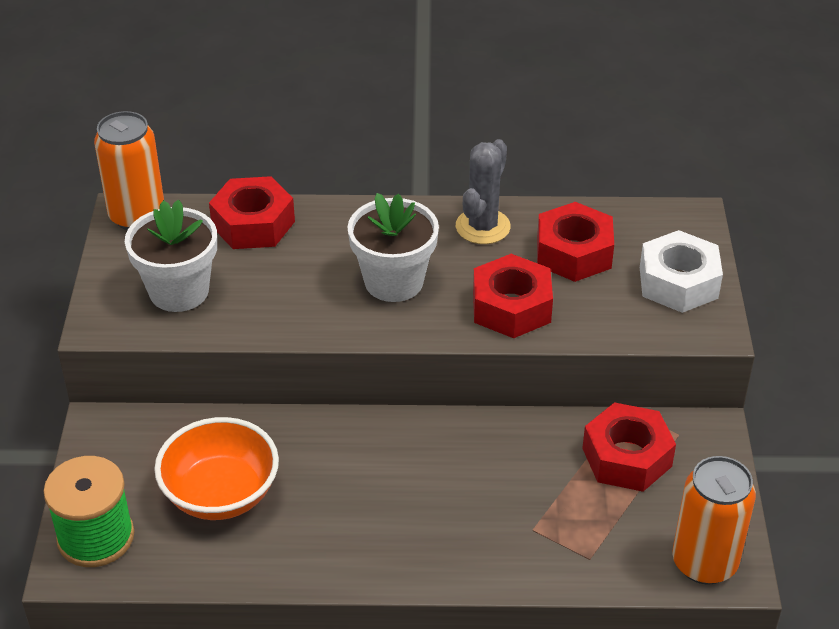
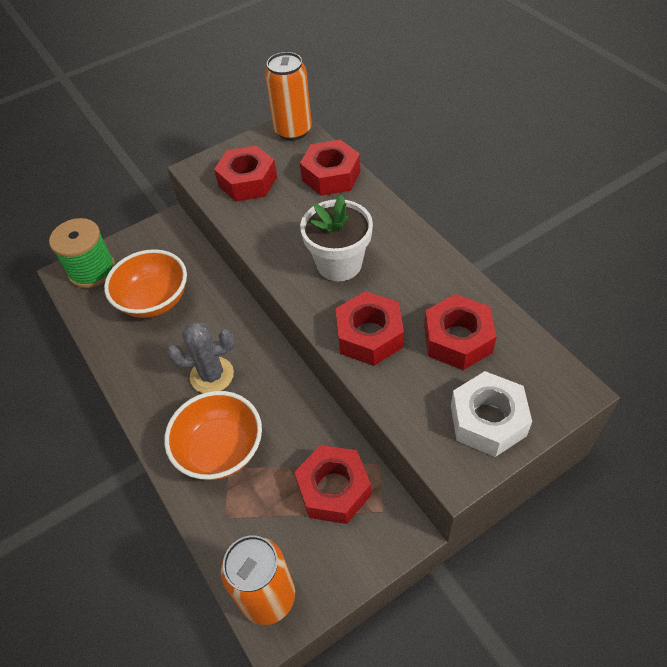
camera: 60 degrees right, 10 degrees up
white flower pot [125,200,217,312] -> red nut [214,145,277,202]
grey cactus [456,139,511,244] -> grey cactus moved to [167,321,235,393]
none -> orange bowl [164,391,262,480]

